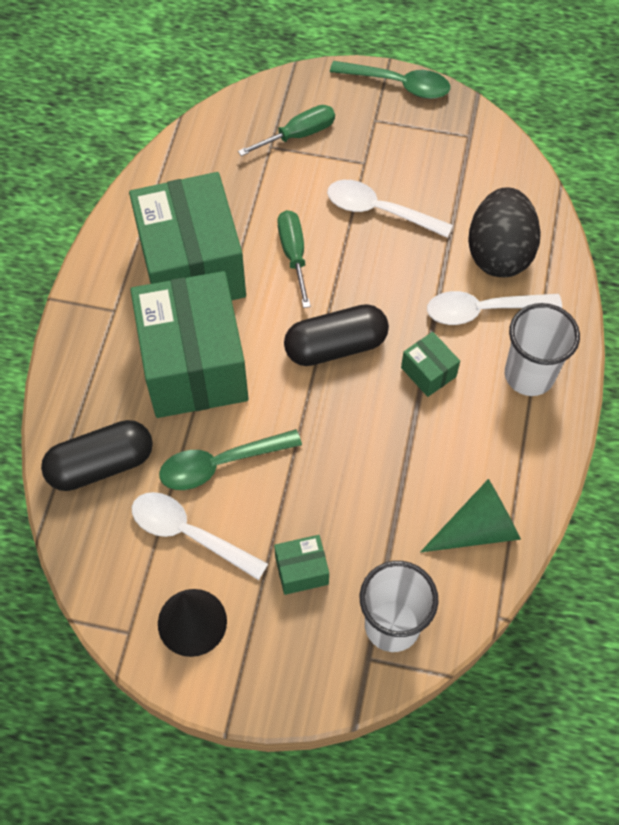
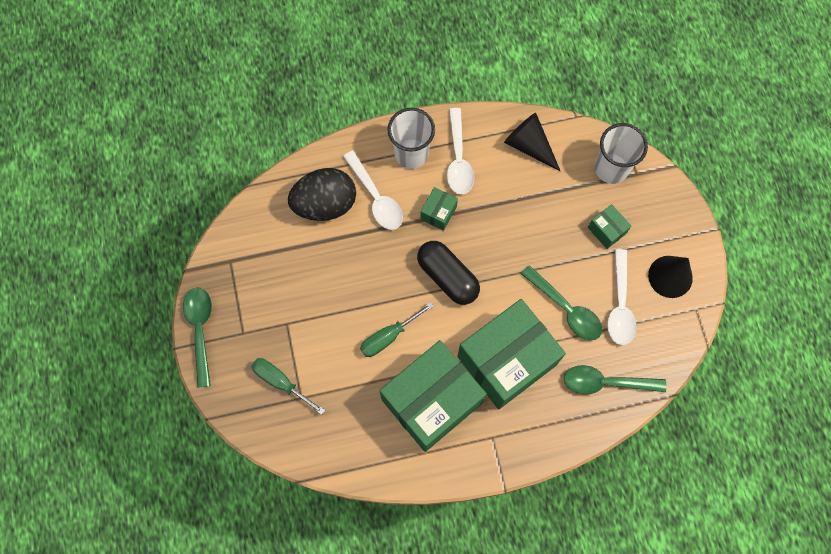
camera: 115 degrees left, 10 degrees up
black capsule [41,420,153,491] -> green spoon [564,365,666,395]
white spoon [327,180,453,238] -> white spoon moved to [447,108,474,195]
green cone [420,479,521,553] -> black cone [504,113,560,171]

